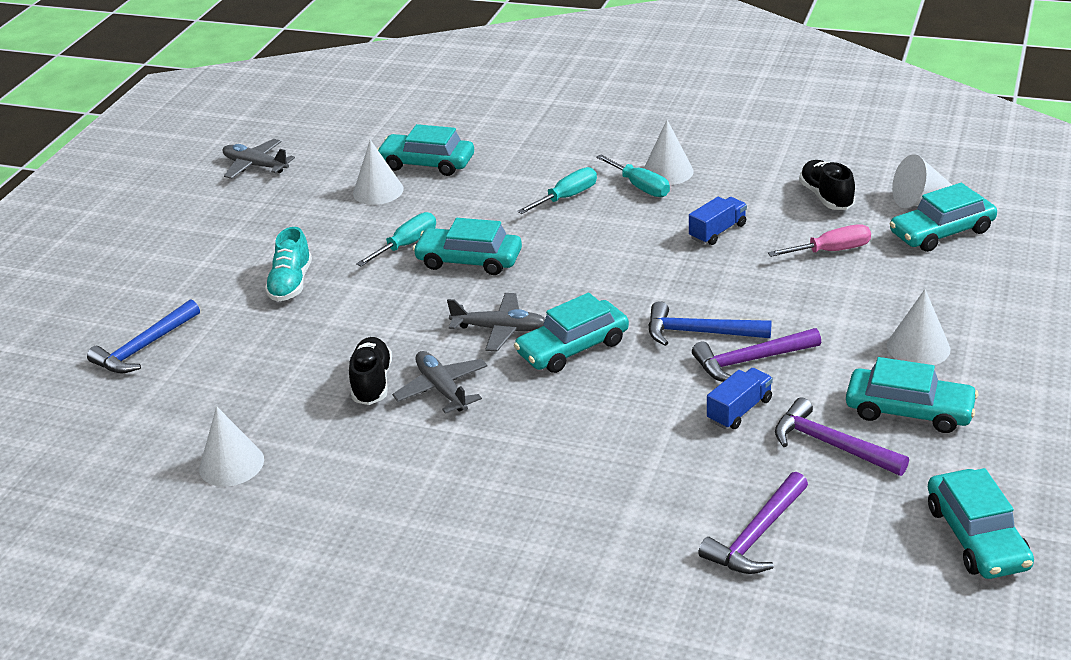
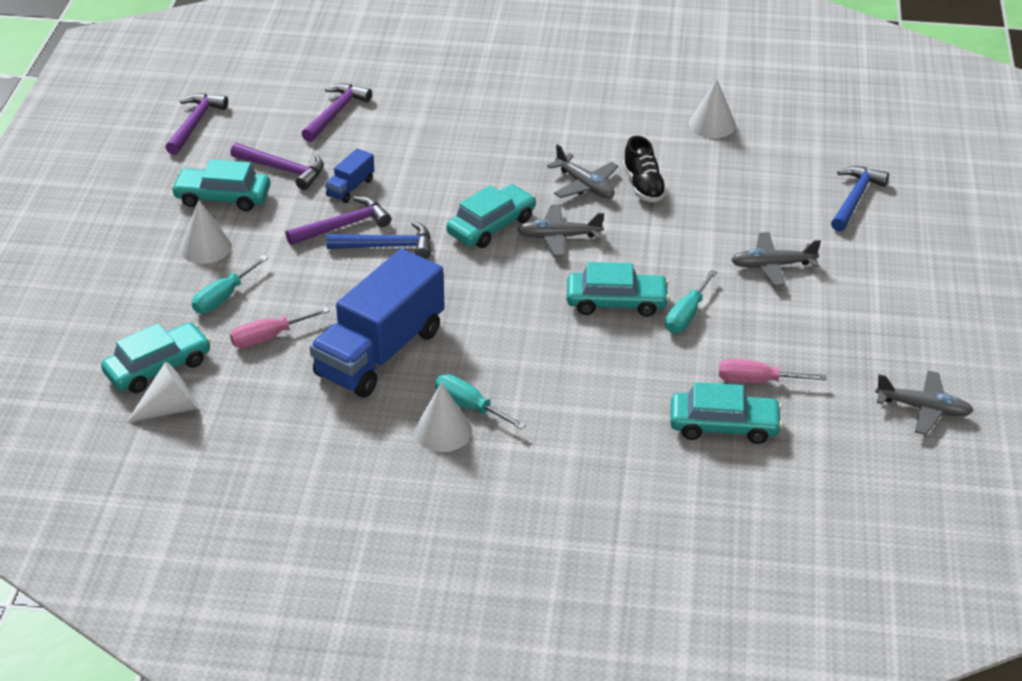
camera: 165 degrees right, 5 degrees up
turquoise shoe [265,227,312,302] -> grey plane [731,232,821,287]
white cone [353,140,404,205] -> pink screwdriver [719,359,826,383]
turquoise screwdriver [517,167,597,214] -> turquoise screwdriver moved to [192,255,268,314]
blue truck [689,197,747,245] -> blue truck [310,249,445,397], size x2.35
black shoe [799,160,855,210] -> none
turquoise car [928,468,1034,579] -> purple hammer [165,93,228,155]

